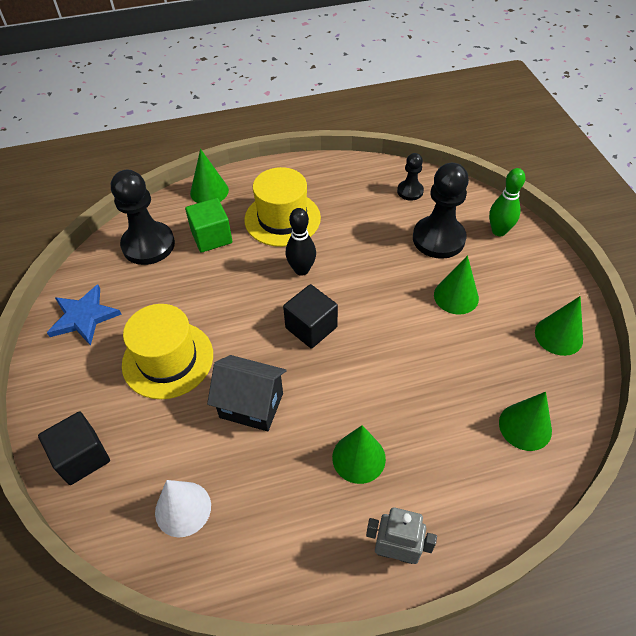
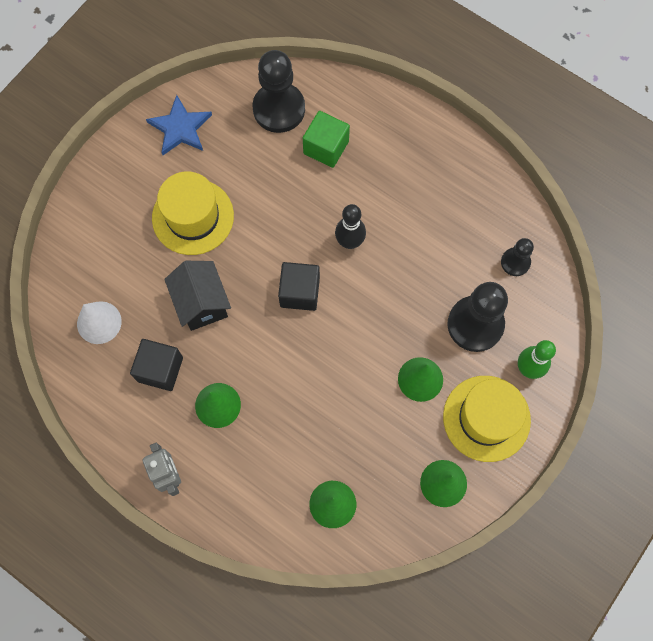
camera: 50 degrees right, 20 degrees up
black cube [38,411,110,485] -> black cube moved to [130,339,183,391]
green cone [190,149,229,203] -> none
yellow hat [244,167,321,247] -> yellow hat moved to [443,376,531,462]

